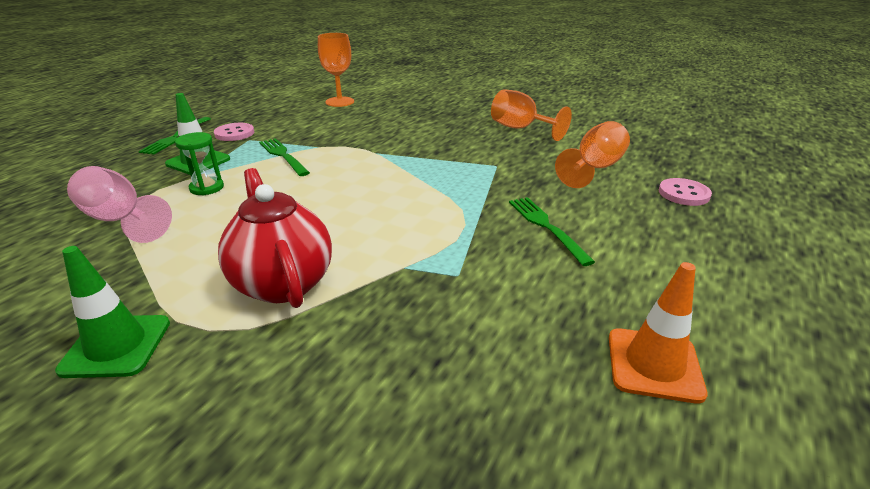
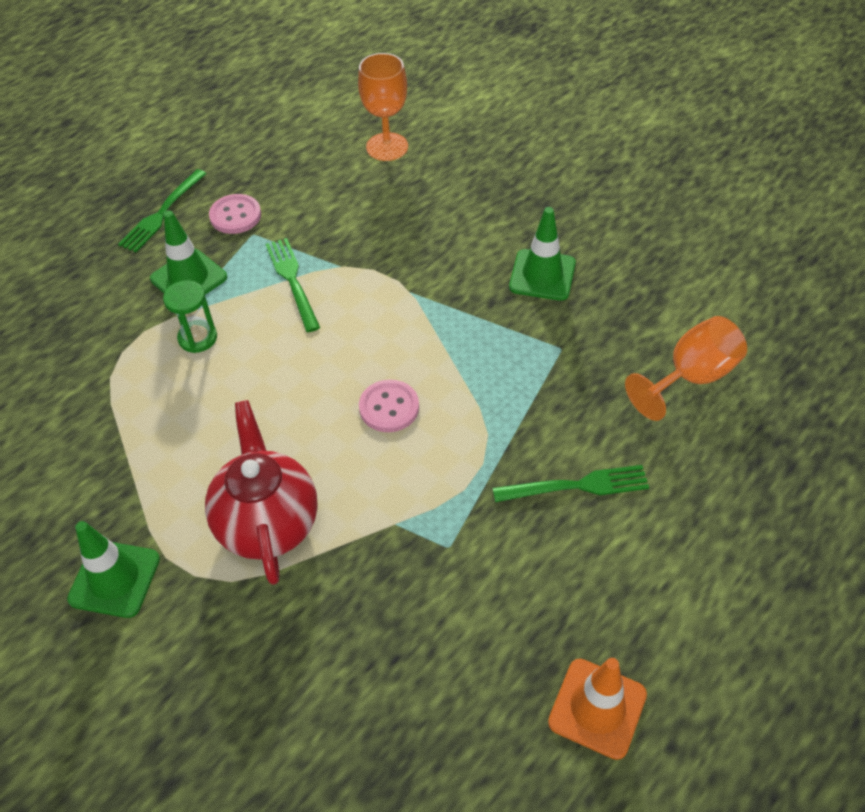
camera: 15 degrees right, 20 degrees up
pink goblet [67,166,172,243] -> none
orange goblet [491,89,572,141] -> none
green fork [509,197,595,266] -> green fork turned 90 degrees clockwise [493,465,649,502]
pink button [659,178,712,206] -> pink button moved to [359,380,419,432]
none -> green traffic cone [509,207,576,301]

